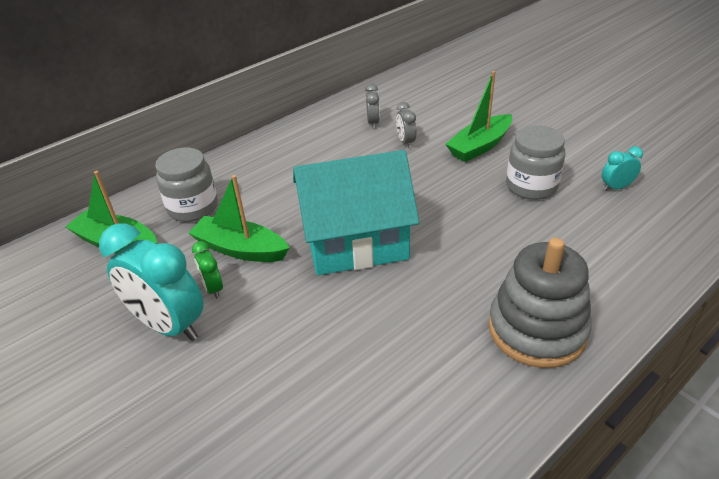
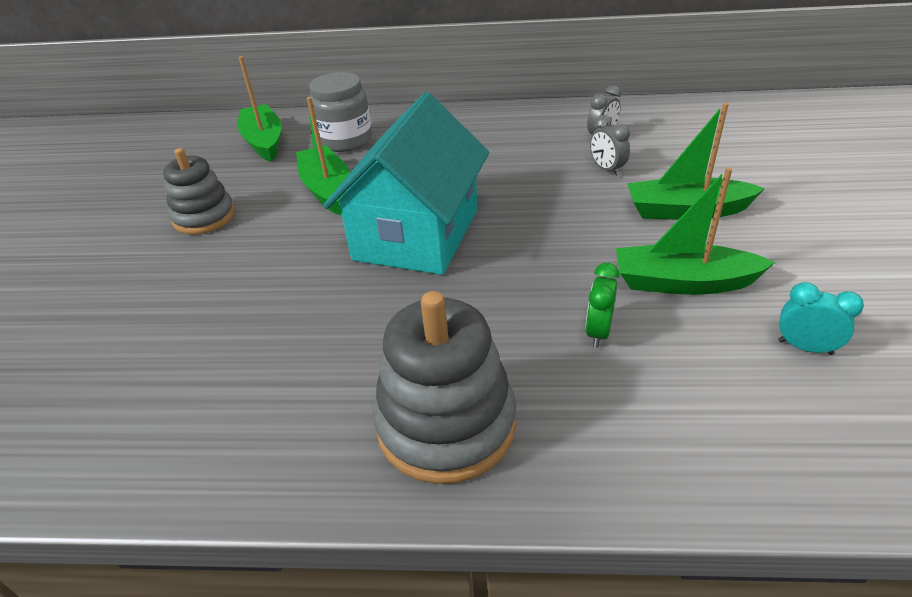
camera: 45 degrees right, 0 degrees up
turquoise clock [99,223,204,341] -> grey stacking toy [163,148,235,235]
green clock [192,241,223,299] -> green clock moved to [585,263,620,348]
turquoise house [293,150,419,275] -> turquoise house turned 75 degrees clockwise [323,92,489,275]
grey clock [396,102,416,148] -> grey clock turned 60 degrees counterclockwise [590,115,630,176]
grey jar [506,125,566,200] -> green boat [616,167,775,295]

